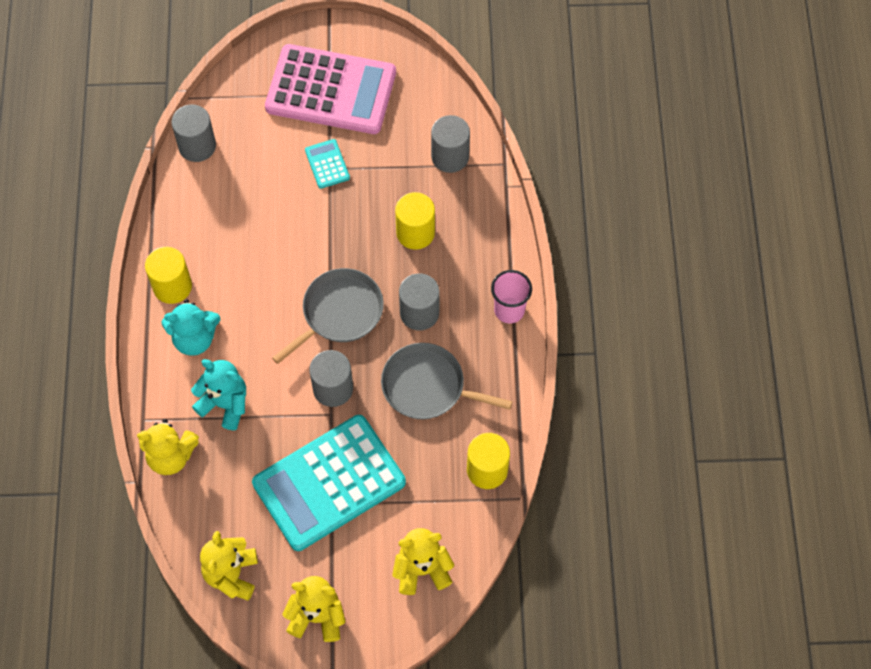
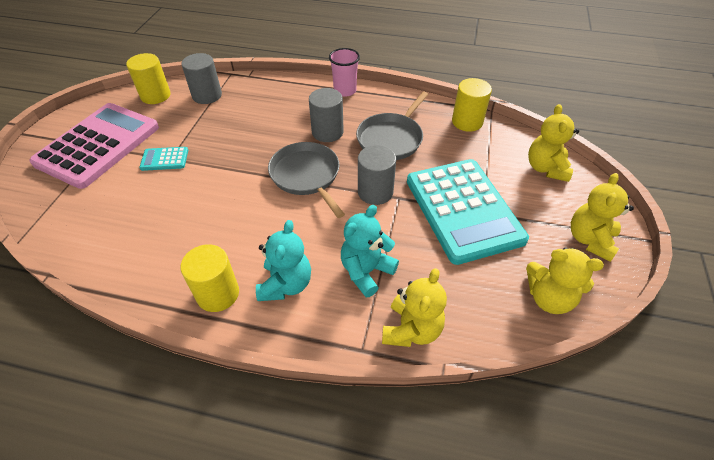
camera: 75 degrees left, 15 degrees down
grey cylinder [172,104,216,162] -> none
yellow cylinder [395,192,435,250] -> yellow cylinder moved to [126,53,171,104]

